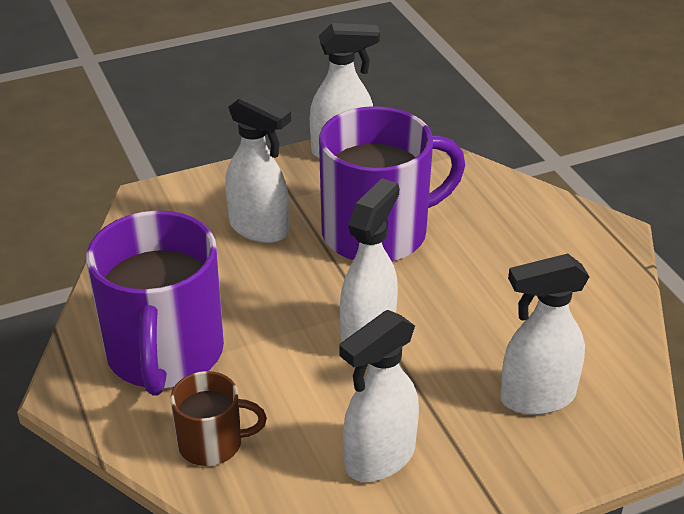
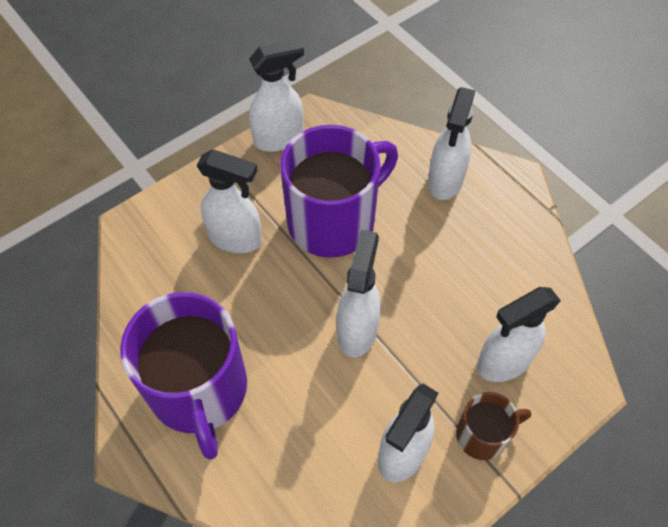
camera: 15 degrees left, 20 degrees up
brown mug [170,371,267,466] -> brown mug moved to [456,392,531,460]
none -> white spray bottle [428,87,476,200]

